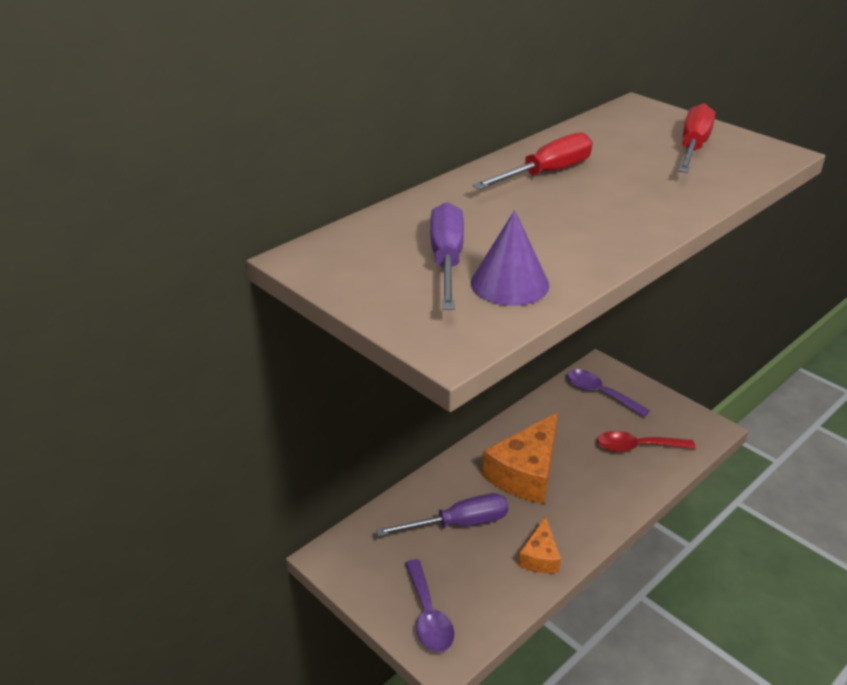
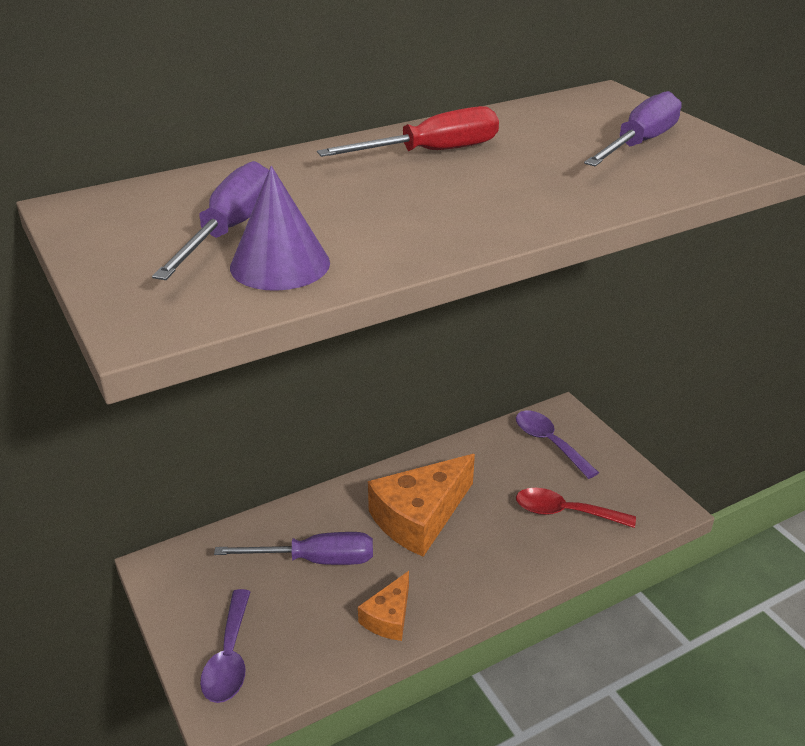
camera: 15 degrees right, 0 degrees up
red screwdriver [678,103,715,173] -> purple screwdriver [584,91,682,166]

